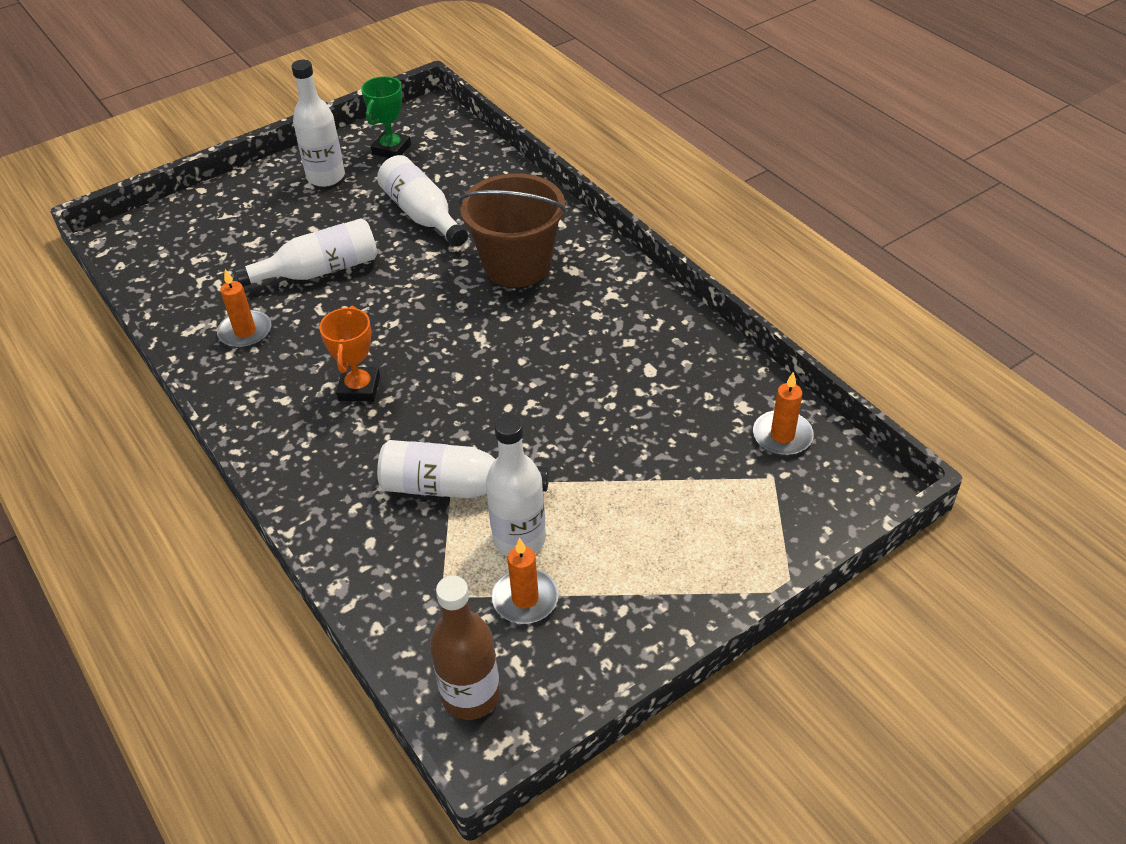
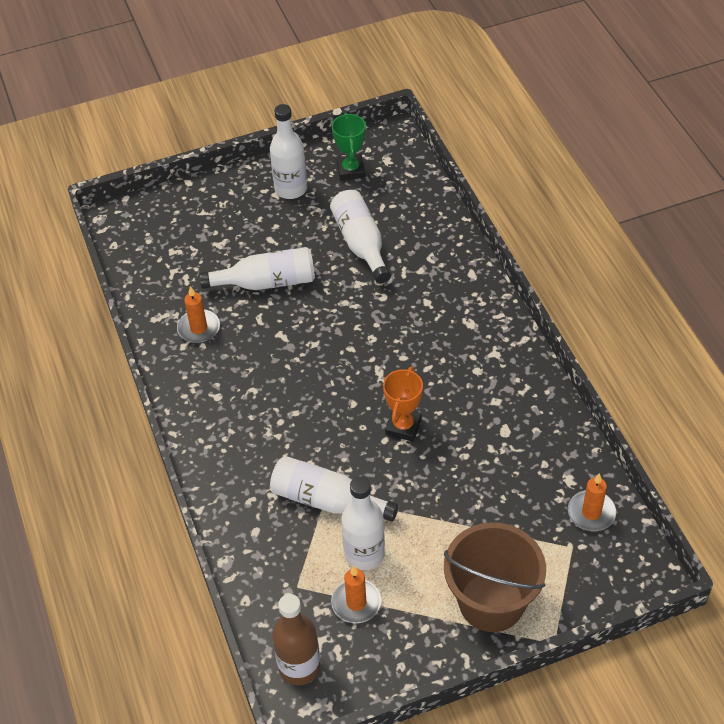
camera: 15 degrees right, 5 degrees up
orange trophy [319,306,380,402] -> orange trophy moved to [383,367,423,442]
green trophy [361,76,411,158] -> green trophy turned 45 degrees counterclockwise [332,113,366,181]
brown bucket [458,173,567,287] -> brown bucket moved to [444,522,546,632]

